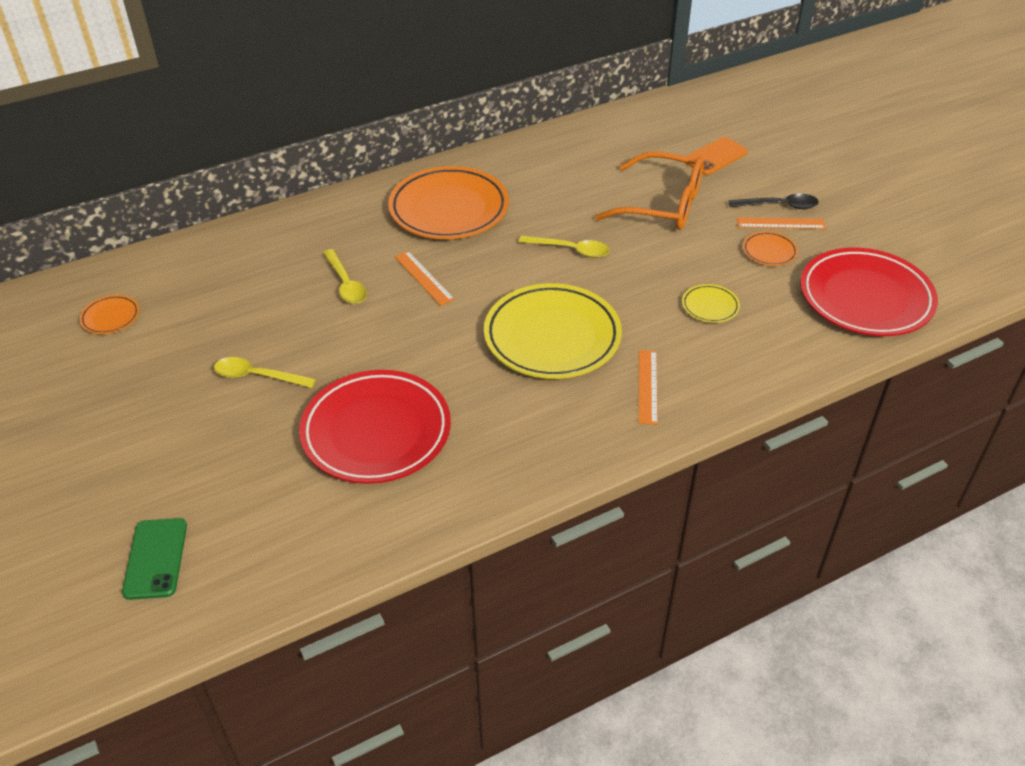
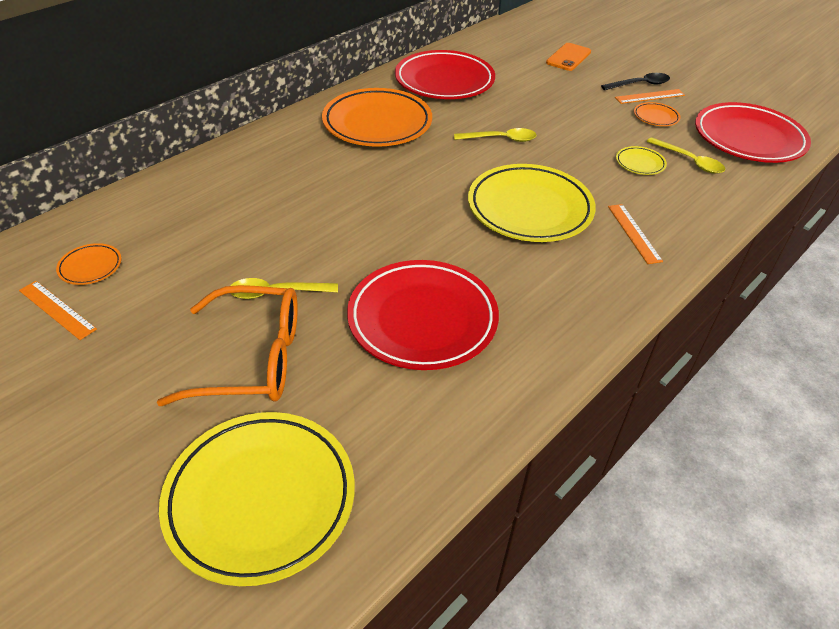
camera: 20 degrees left, 0 degrees up
green phone [122,518,187,600] -> yellow plate [159,412,355,586]
yellow spoon [323,249,367,304] -> yellow spoon moved to [646,137,725,174]
orange ruler [395,251,455,306] -> orange ruler moved to [19,281,97,340]
orange glasses [595,151,704,230] -> orange glasses moved to [157,285,298,406]
none -> red plate [395,50,495,99]

